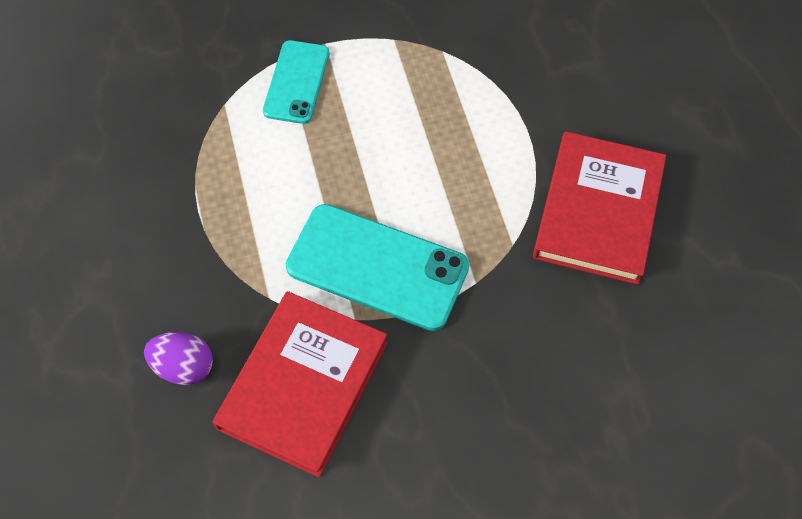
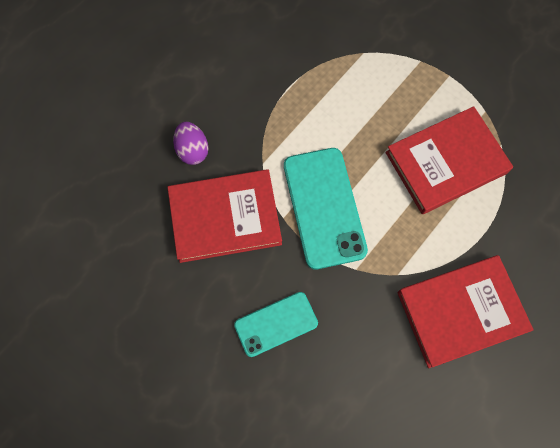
camera: 55 degrees right, 10 degrees up
turquoise phone [263,40,329,124] -> turquoise phone moved to [234,292,318,357]
none -> red book [386,106,513,214]

